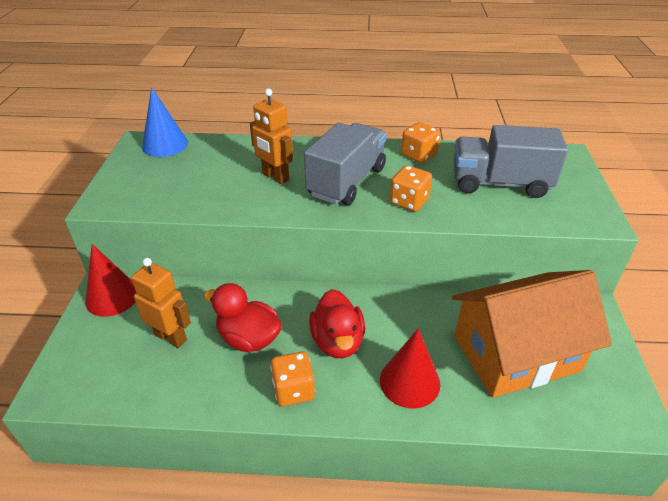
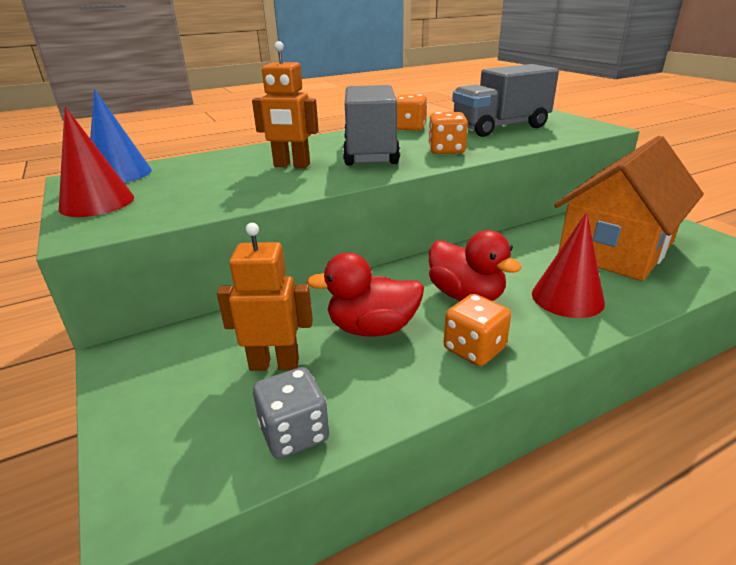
camera: 30 degrees left, 10 degrees down
red cone [85,244,136,317] -> red cone moved to [59,106,134,217]
none -> grey dice [253,367,329,459]

